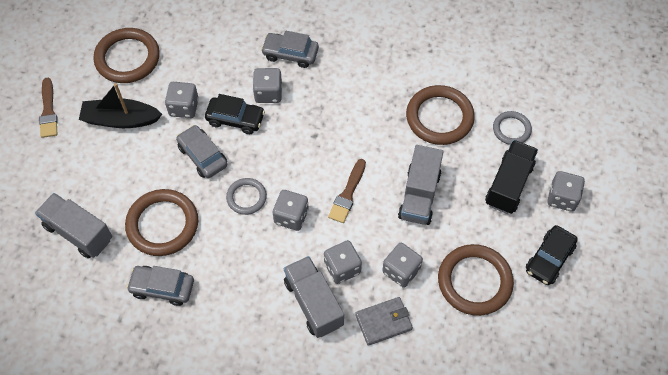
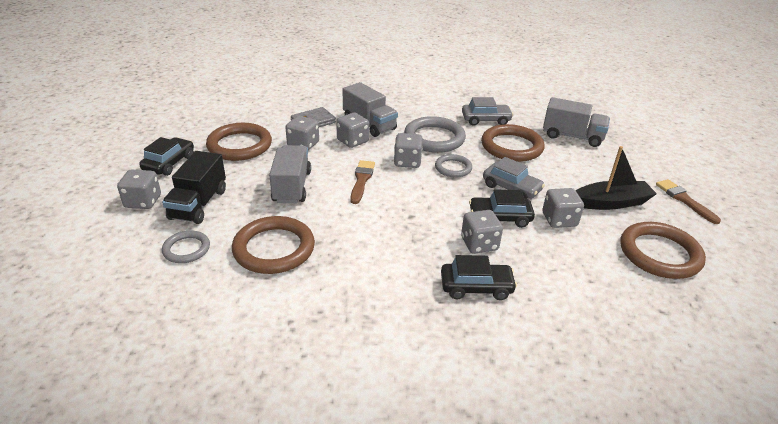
camera: 165 degrees right, 25 degrees down
grey car [261,31,319,68] -> black car [441,255,517,300]
none -> grey ring [404,116,466,153]

